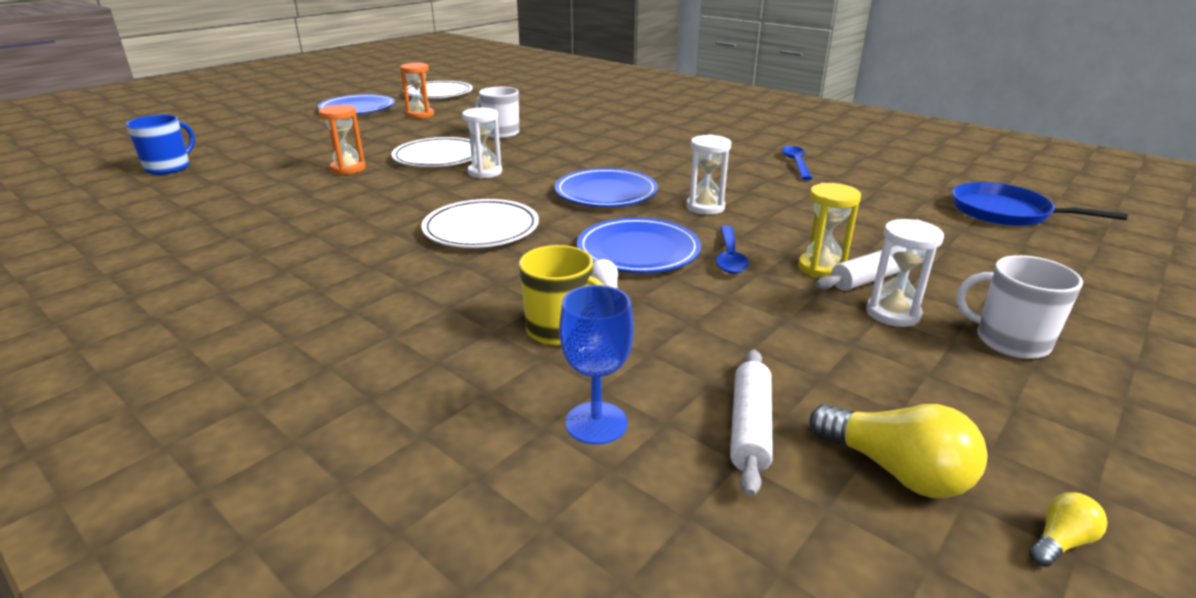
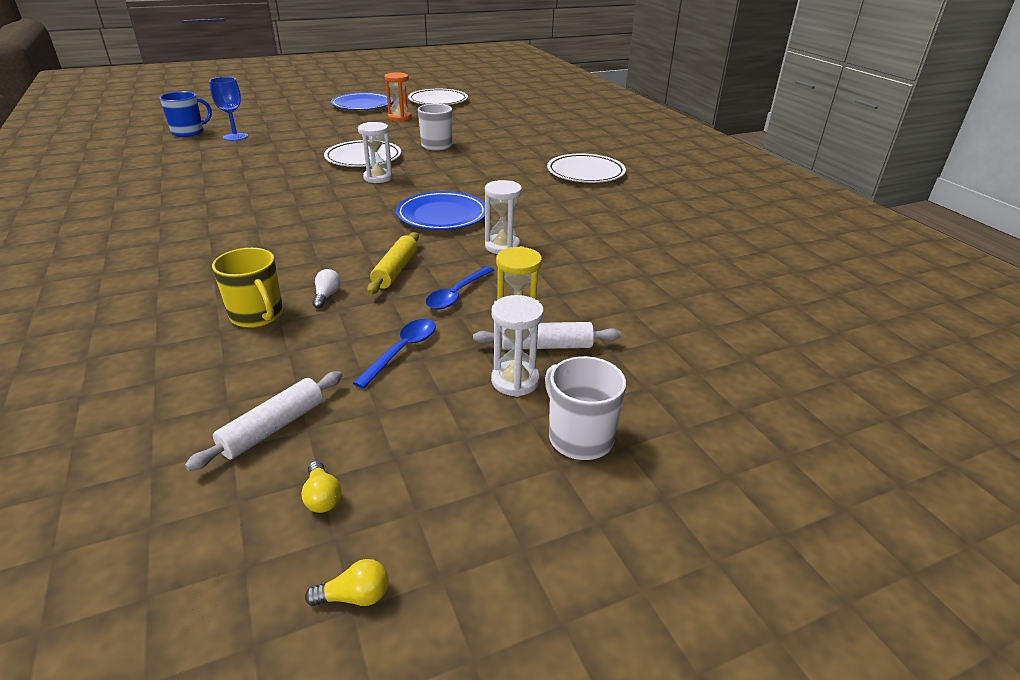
camera: 25 degrees right, 5 degrees up
orange hourglass [319,105,366,175] -> none
white plate [421,199,539,248] -> white plate moved to [547,154,626,183]
blue goblet [559,285,634,445] -> blue goblet moved to [209,77,248,141]
blue plate [577,217,701,273] -> yellow rolling pin [367,232,419,294]
blue spoon [782,146,812,180] -> blue spoon moved to [353,319,436,389]
yellow light bulb [809,404,987,498] -> yellow light bulb [301,461,342,513], size x0.50
blue pan [952,182,1128,226] -> none

